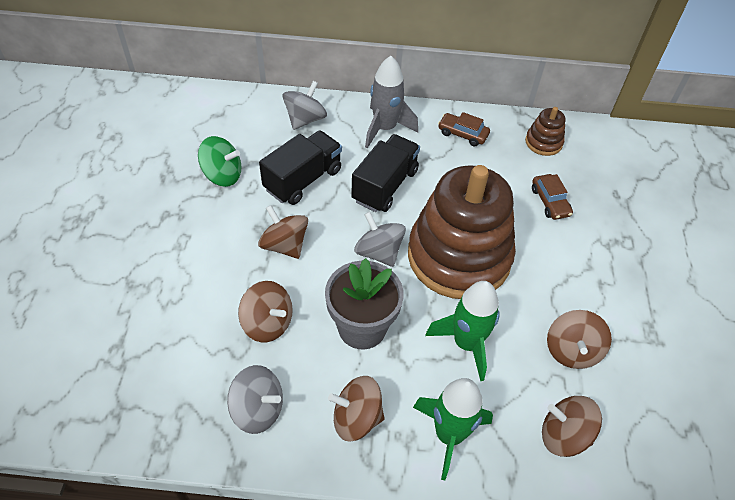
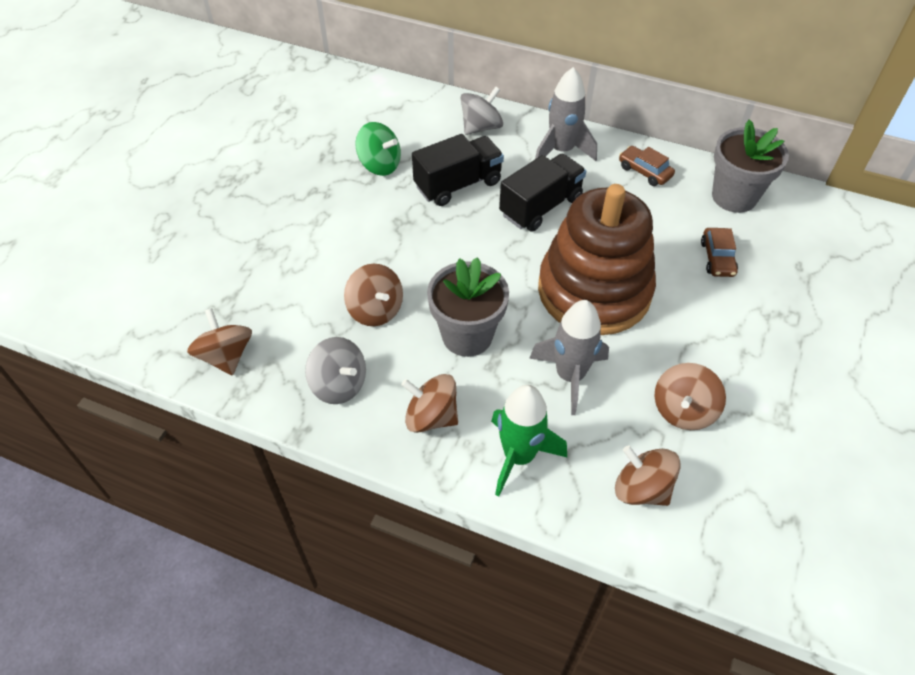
camera: 20 degrees right, 0 degrees up
brown spinning top [258,205,308,259] -> brown spinning top moved to [187,308,252,376]
grey spinning top [354,212,406,267] -> none
green rocket [425,281,500,381] -> grey rocket [529,300,609,415]
brown stacking toy [525,107,565,156] -> grey flower pot [712,119,789,213]

